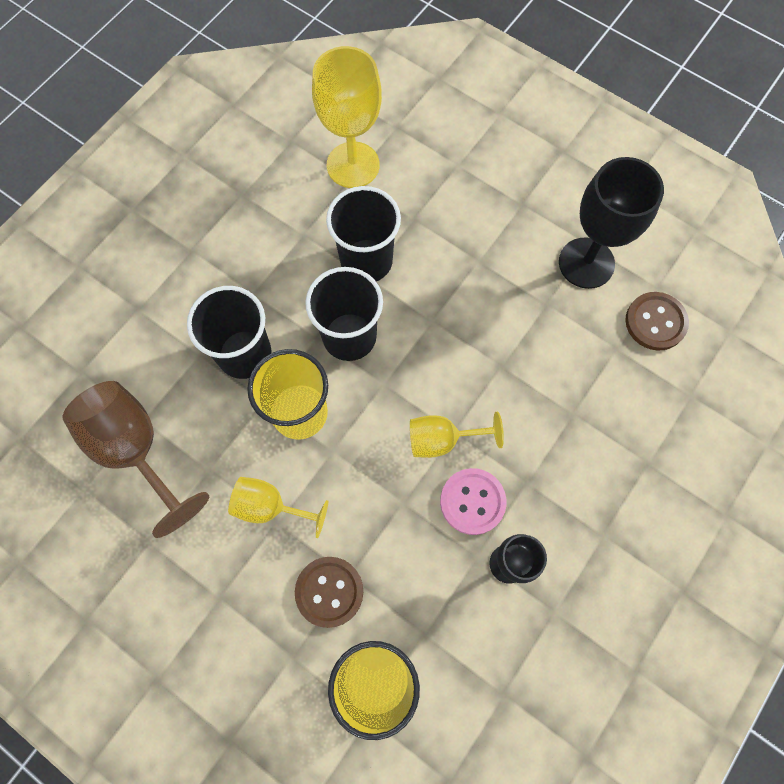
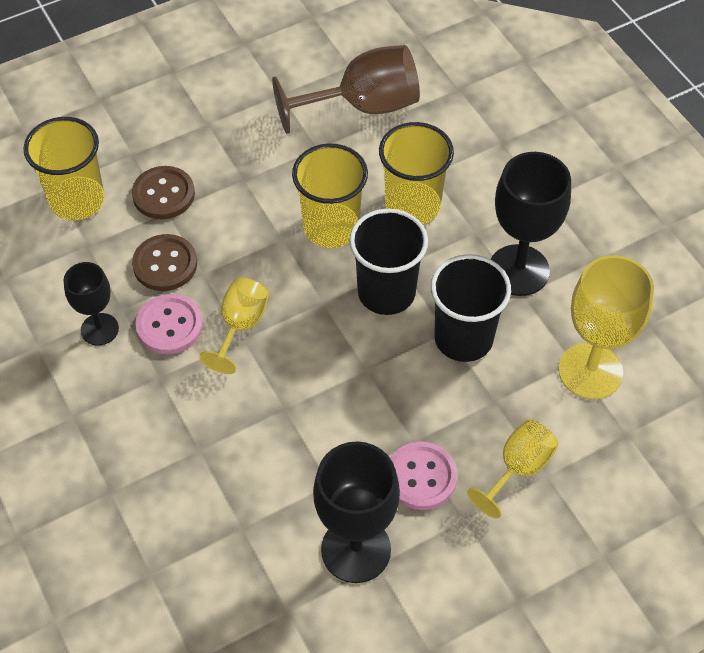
camera: 115 degrees right, 15 degrees down
black cup [187,286,271,379] -> yellow cup [379,122,454,225]
yellow goblet [228,477,328,538] -> yellow goblet moved to [467,420,558,519]
brown button [625,292,689,351] -> brown button moved to [132,234,197,291]
none -> pink button [390,441,458,510]
none -> black goblet [491,152,571,296]

